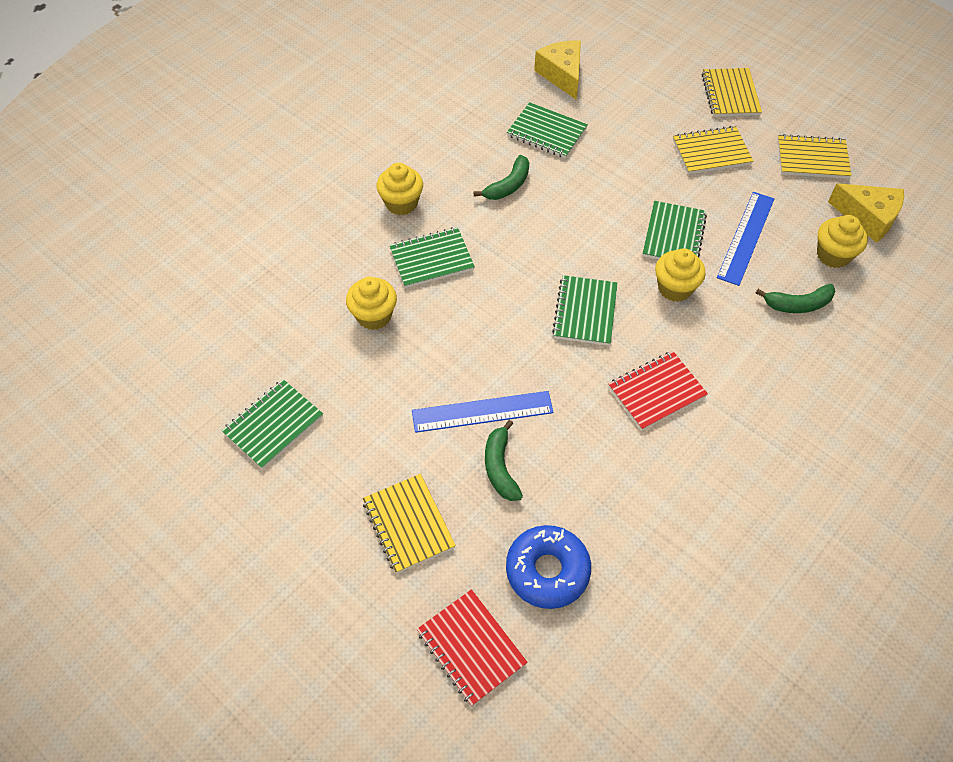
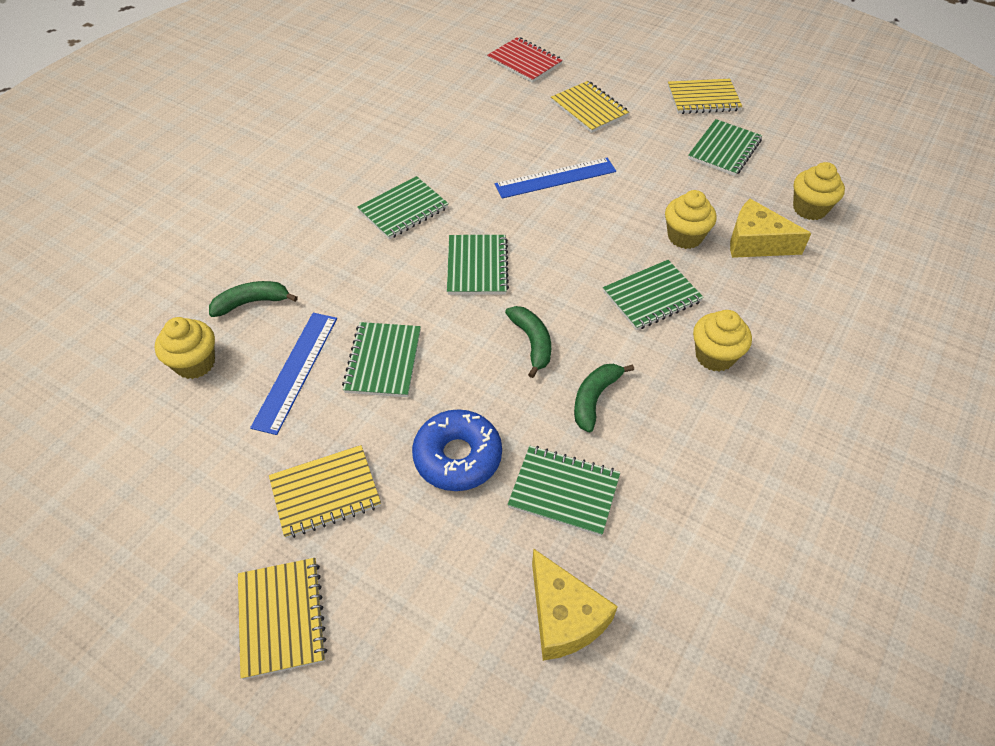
camera: 170 degrees right, 5 degrees down
green banana [485,420,523,501] -> green banana moved to [505,306,551,378]
blue donut [506,525,591,609] -> blue donut moved to [412,409,502,491]
red notebook [609,351,708,431] -> green notebook [357,176,449,240]
yellow cupcake [655,248,706,302] -> yellow cupcake moved to [793,162,845,220]
yellow notebook [778,134,852,179] -> yellow notebook moved to [668,79,742,114]
yellow cheese [828,183,904,243] -> yellow cheese moved to [730,199,811,258]

